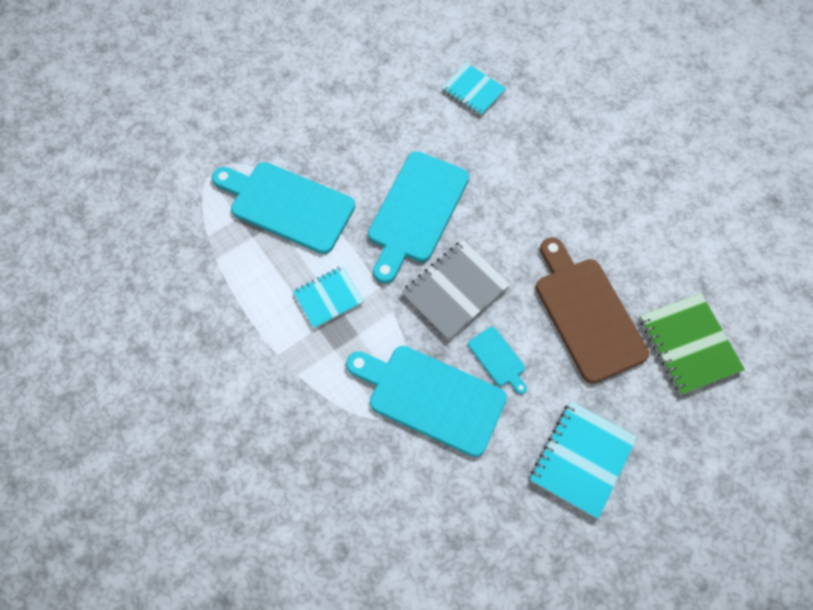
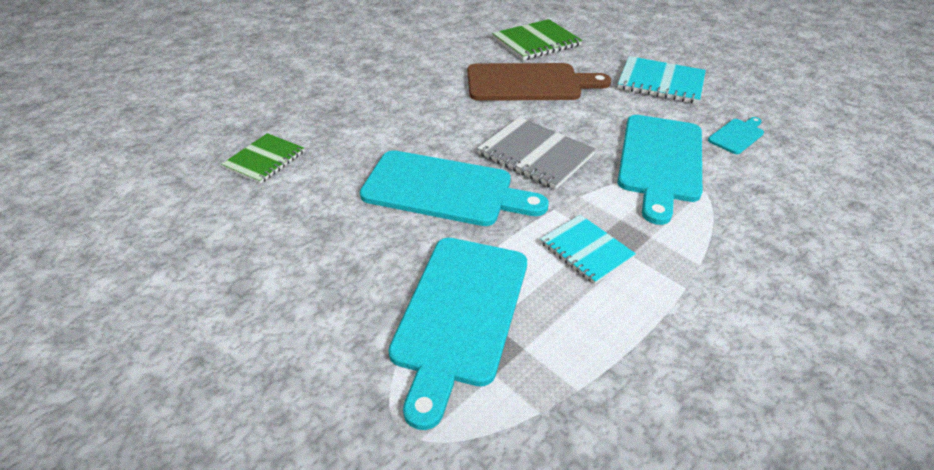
camera: 100 degrees left, 25 degrees down
turquoise notebook [442,63,506,116] -> green notebook [221,133,304,184]
turquoise cutting board [468,327,527,394] -> turquoise cutting board moved to [708,117,764,154]
brown cutting board [536,237,649,384] -> brown cutting board turned 150 degrees counterclockwise [468,63,611,101]

